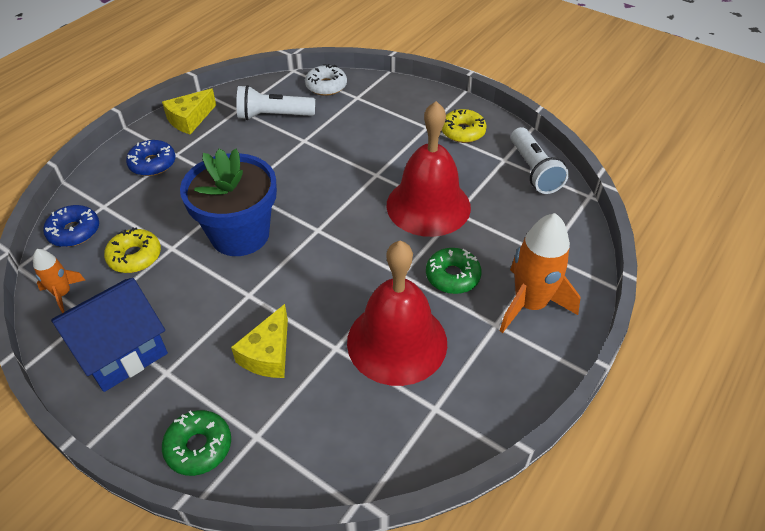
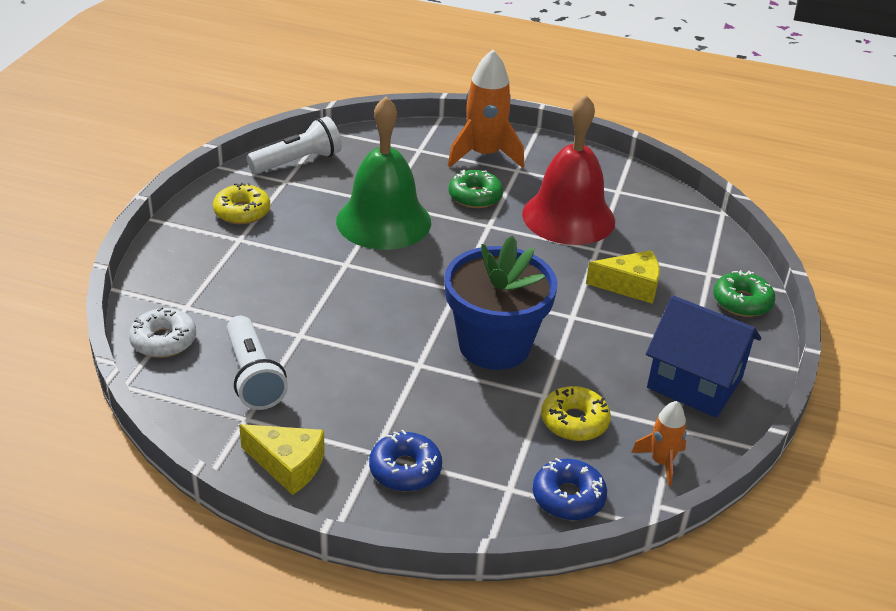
camera: 110 degrees left, 10 degrees down
red bell [386,101,471,237] -> green bell [336,96,431,250]

